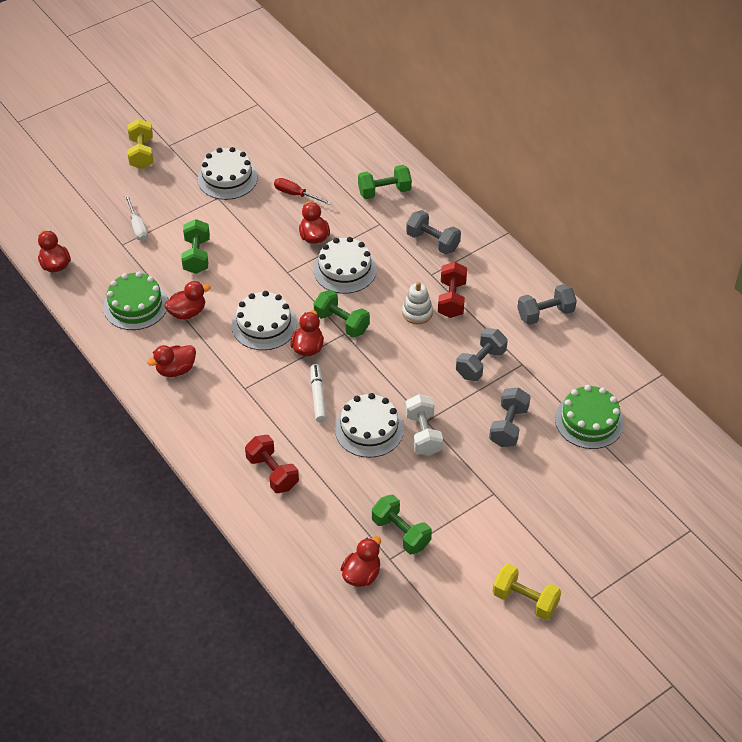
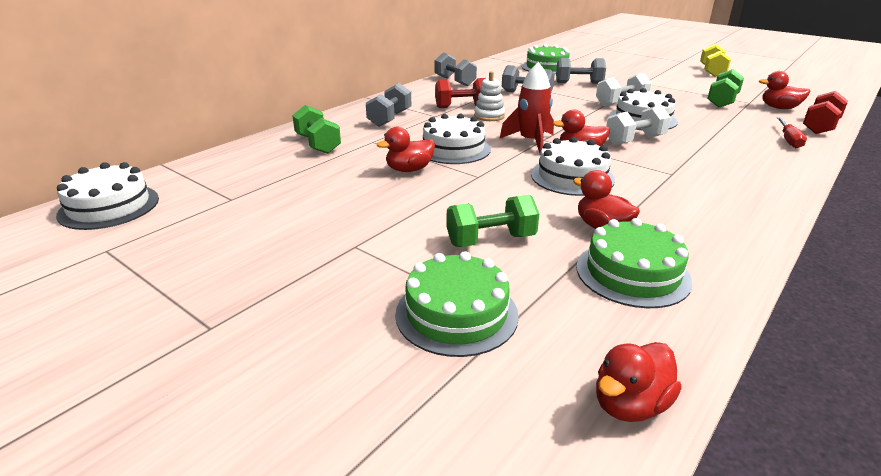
camera: 105 degrees left, 20 degrees down
white screwdriver [125,195,148,241] -> green cake [395,251,519,357]
yellow dumbbell [128,119,153,169] -> none
red duck [147,345,196,377] -> none
white cake [198,147,257,200] -> white cake moved to [56,162,159,230]
red dumbbell [245,435,299,493] -> red dumbbell moved to [803,91,848,134]
red screwdriver [274,178,331,205] -> red screwdriver moved to [776,117,807,148]
white marker [311,364,327,422] -> white dumbbell [606,105,671,145]
green dumbbell [314,290,370,338] -> red rocket [500,62,554,154]

